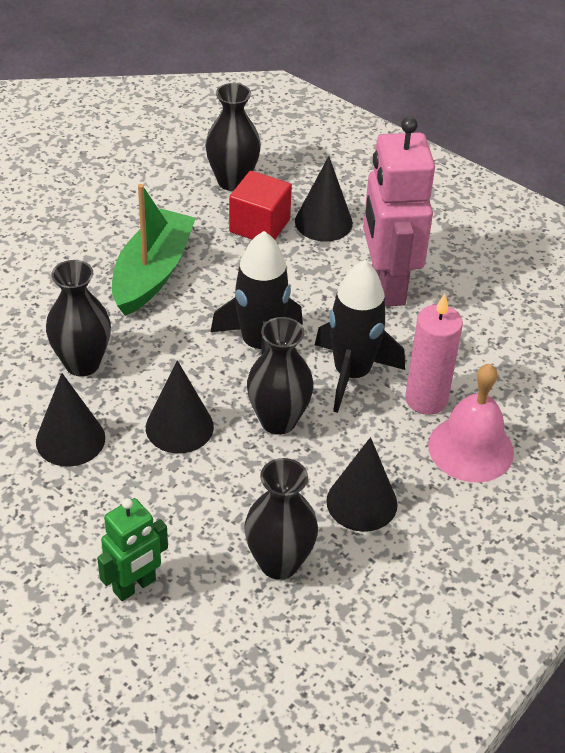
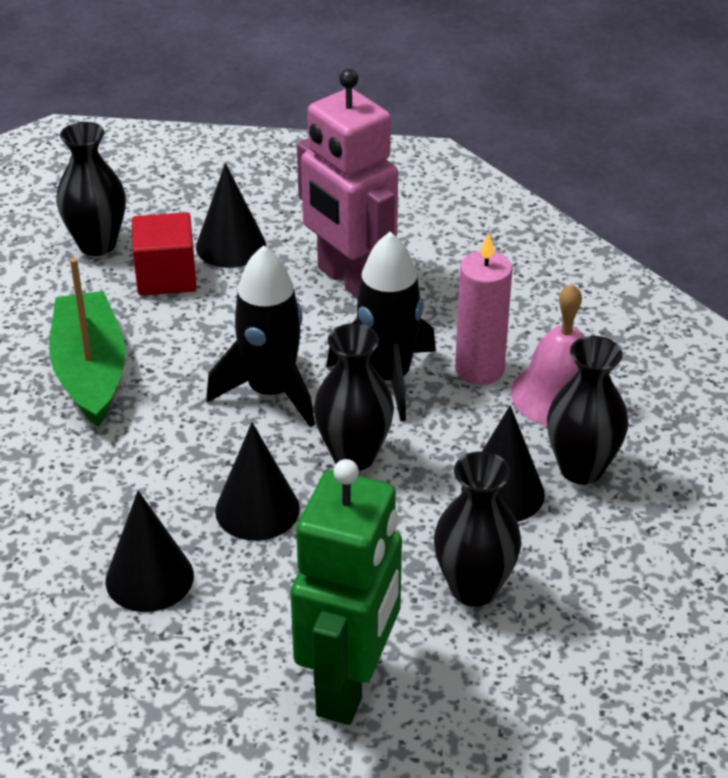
camera: 30 degrees left, 5 degrees down
black vase [46,260,111,376] -> black vase moved to [547,336,629,484]
green robot [97,498,168,601] -> green robot [290,459,402,725], size x1.80

